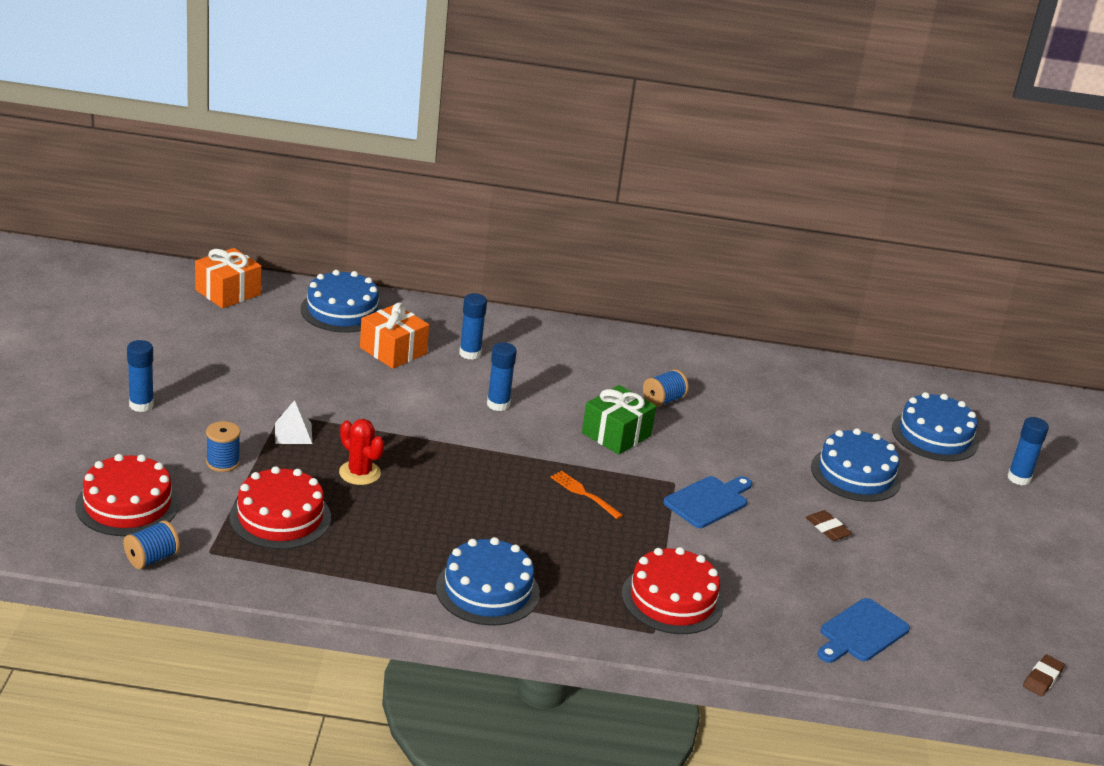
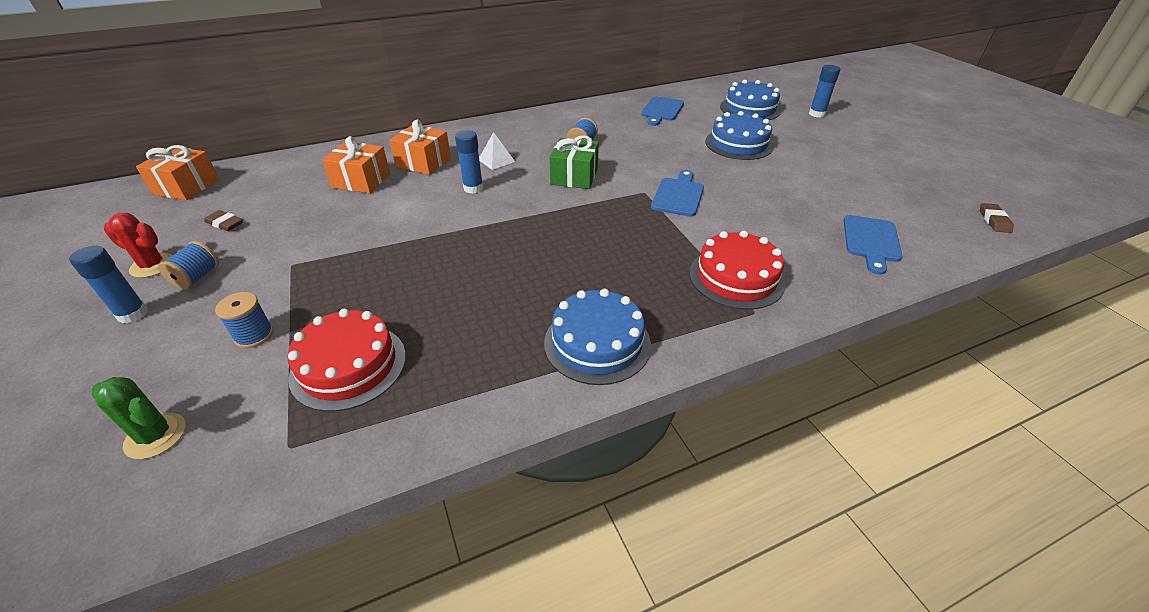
camera: 25 degrees left, 10 degrees up
red cake [75,454,180,536] -> green cactus [92,377,186,459]
blue spool [123,520,180,569] -> blue spool moved to [158,241,219,289]
white pyramid [275,400,312,444] -> white pyramid moved to [479,132,515,170]
blue cake [301,270,384,333] -> none
red cactus [339,419,384,485] -> red cactus moved to [104,213,172,278]
blue glue stick [459,293,487,360] -> orange gift [389,120,451,175]
orange fork [551,471,623,519] -> none
brown eraser [806,510,852,541] -> brown eraser moved to [204,210,243,231]
none -> blue cutting board [641,97,684,126]

